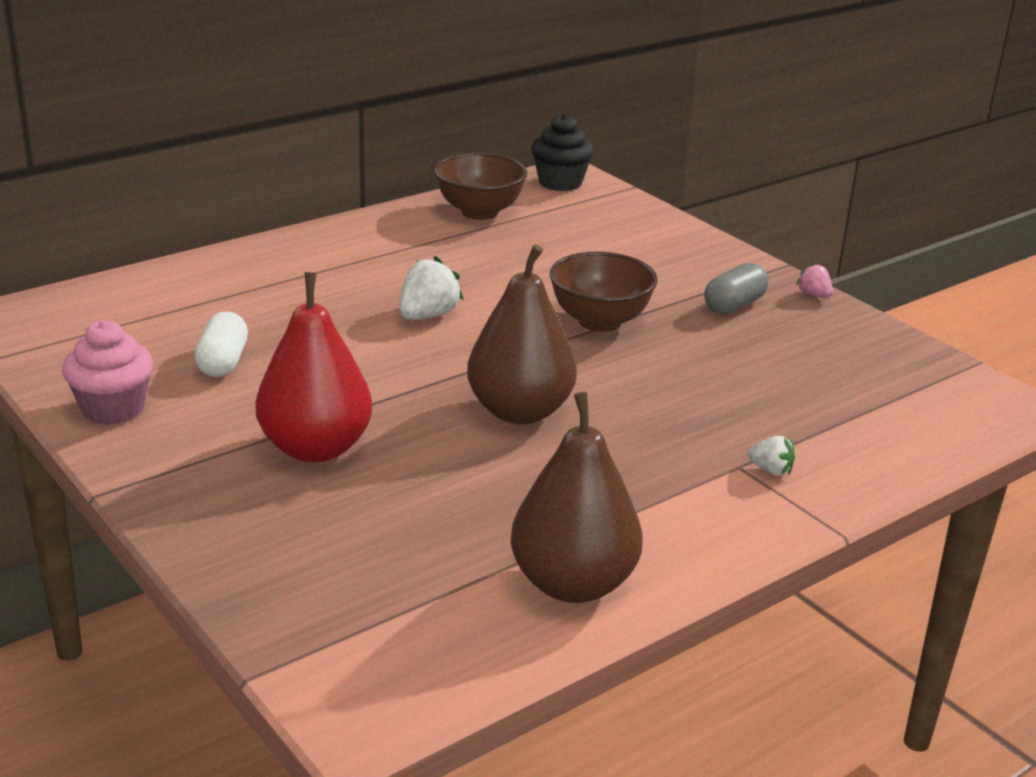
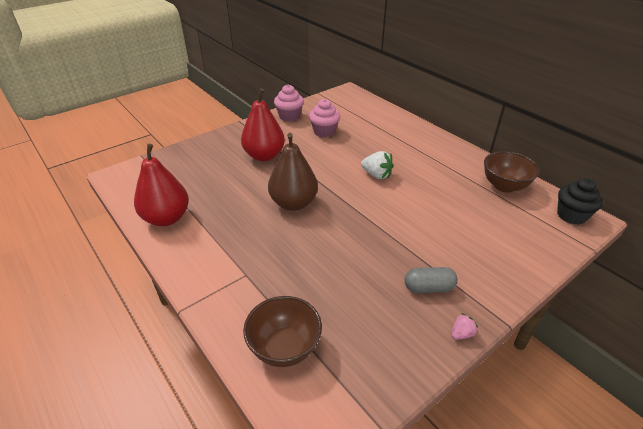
camera: 90 degrees right, 10 degrees up
white capsule [194,311,248,377] -> pink cupcake [309,99,340,137]
brown pear [511,392,643,603] -> red pear [134,144,189,226]
brown bowl [550,252,658,332] -> brown bowl moved to [243,296,322,367]
grey capsule [704,263,769,314] -> grey capsule turned 45 degrees counterclockwise [405,267,458,293]
white strawberry [747,436,795,476] -> none

